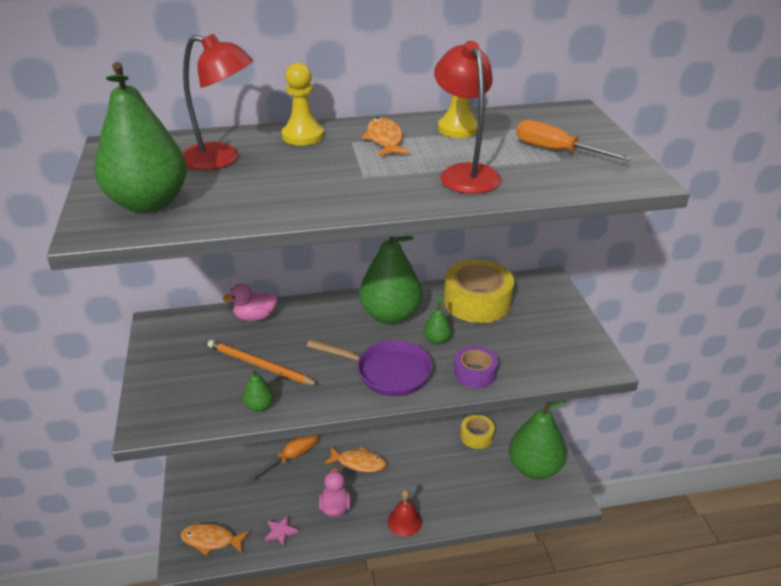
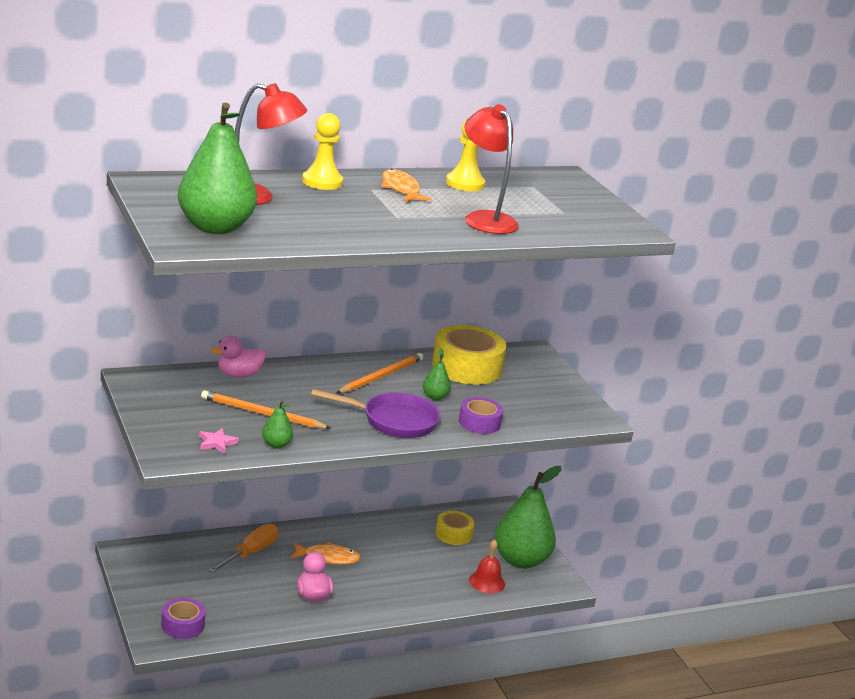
camera: 15 degrees left, 10 degrees down
orange fish [181,523,250,556] -> purple tape [161,598,206,639]
pink star [265,516,298,546] -> pink star moved to [199,428,239,454]
green pear [359,236,422,324] -> orange pencil [336,353,423,393]
red bell [388,490,422,537] -> red bell moved to [469,540,505,593]
orange screwdriver [516,120,632,161] -> none

